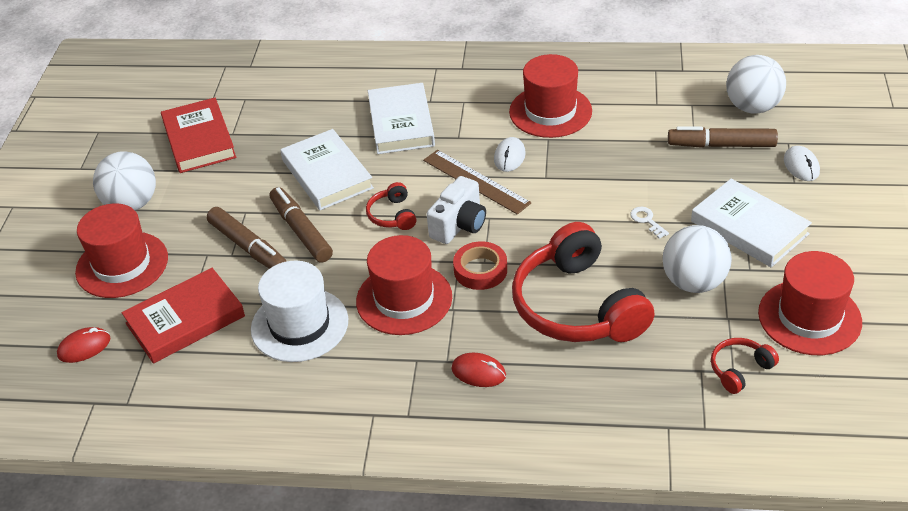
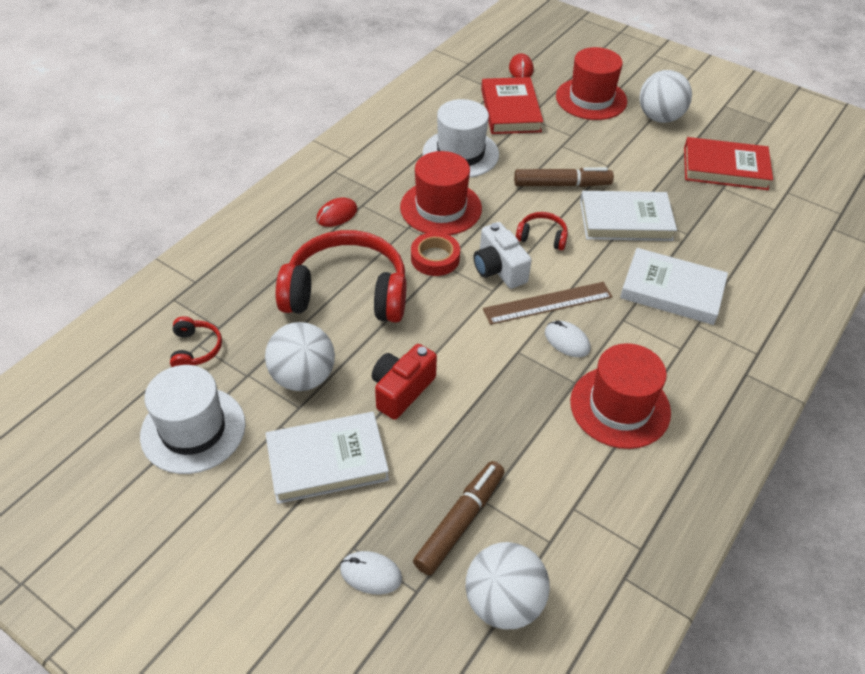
camera: 115 degrees right, 5 degrees up
brown marker [207,207,286,269] -> none
white key [630,207,669,239] -> red camera [372,344,437,420]
red hat [758,251,862,355] -> white hat [140,365,246,474]

